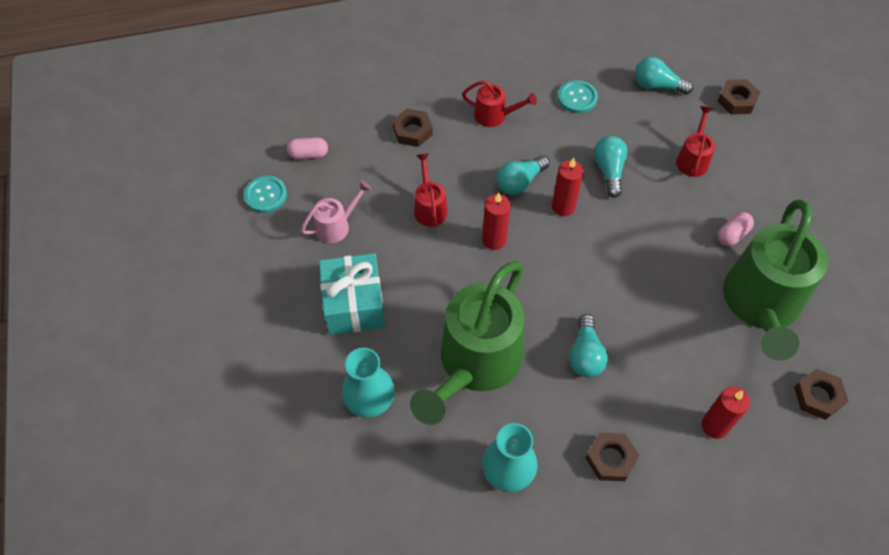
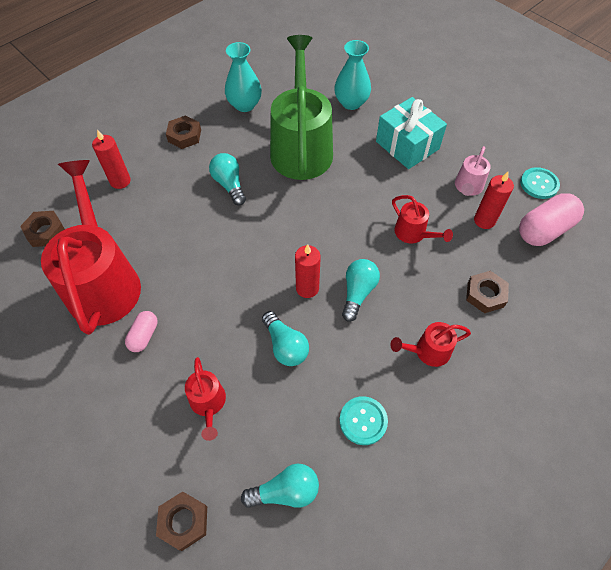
camera: 150 degrees right, 0 degrees up
pink capsule [287,137,328,159] -> pink capsule [519,193,584,246], size x1.81
red candle [482,193,511,250] -> red candle moved to [474,172,514,229]
green watering can [723,200,828,361] -> red watering can [41,160,141,335]

